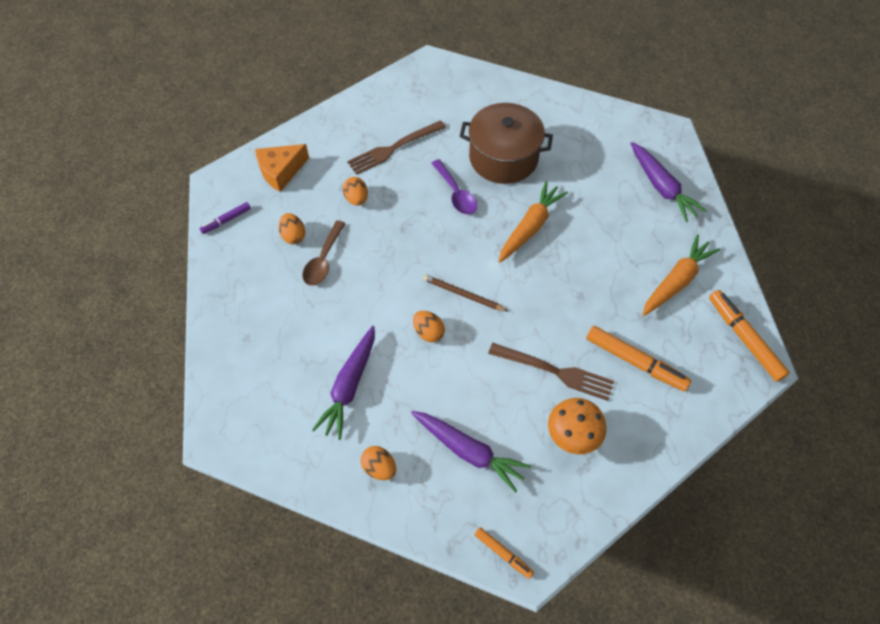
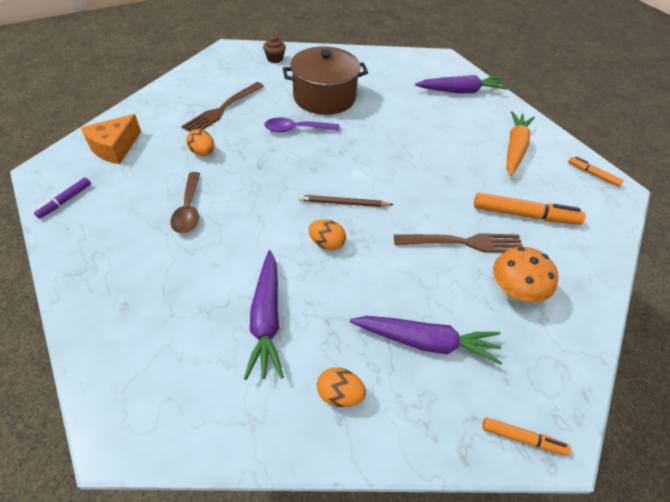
camera: 25 degrees left, 10 degrees down
orange egg [279,213,305,244] -> none
purple spoon [431,159,477,215] -> purple spoon turned 135 degrees clockwise [264,117,340,132]
orange carrot [499,181,568,263] -> none
purple carrot [630,142,707,222] -> purple carrot turned 45 degrees counterclockwise [415,75,508,93]
orange marker [709,290,790,382] -> orange marker [568,156,624,187], size x0.56
none -> brown cupcake [263,34,286,63]

